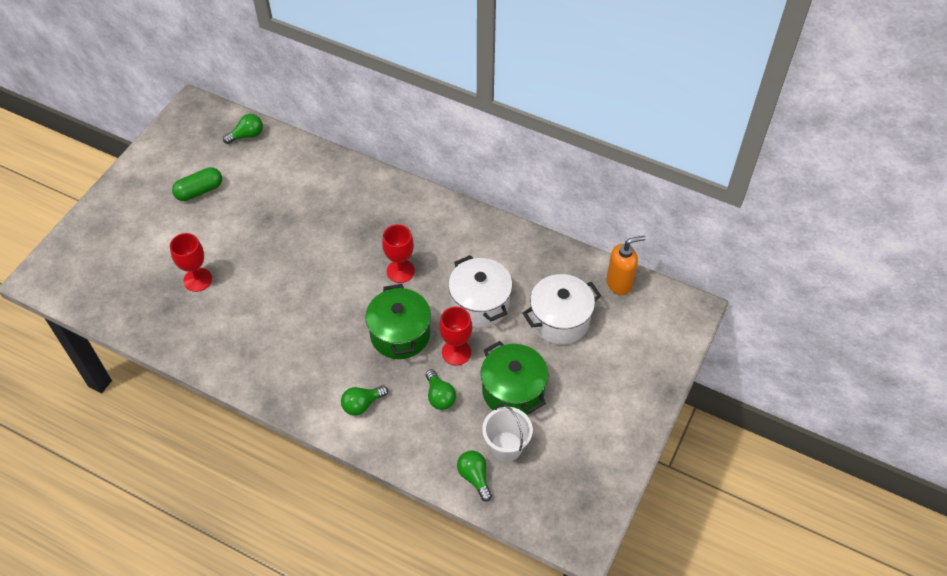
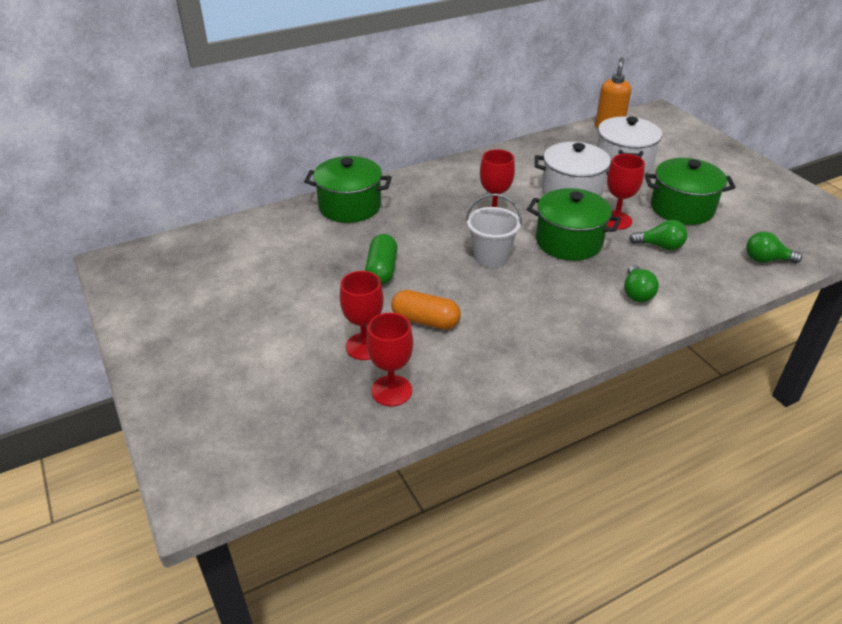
camera: 55 degrees left, 15 degrees down
green capsule [172,167,222,201] -> green capsule moved to [365,234,398,285]
green light bulb [223,114,263,144] -> none
white bucket [482,404,533,462] -> white bucket moved to [466,194,522,267]
none -> green pot [304,156,392,223]
none -> red goblet [367,313,413,406]
none -> orange capsule [391,290,461,330]

